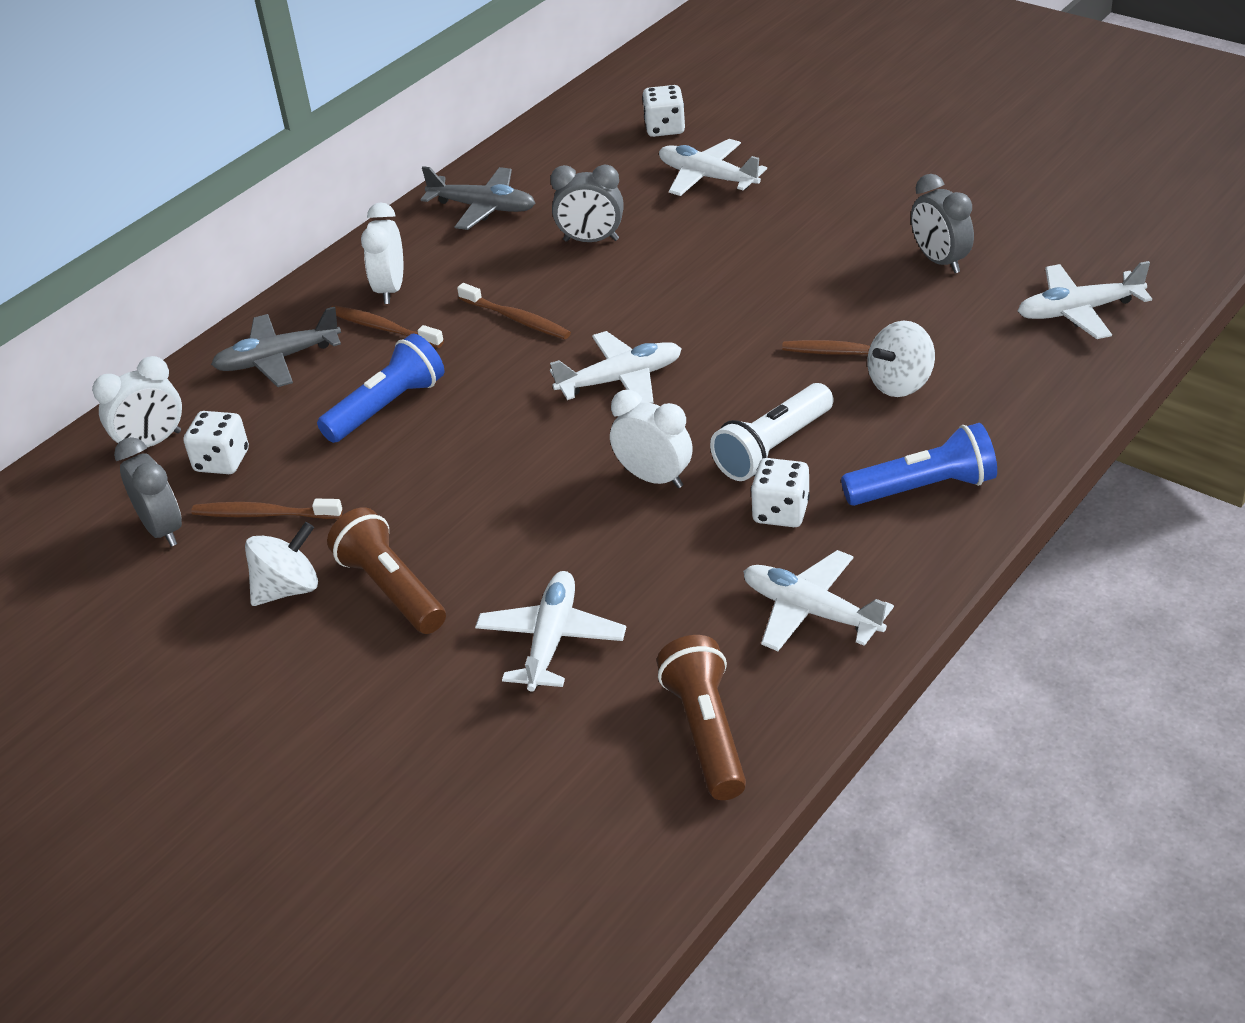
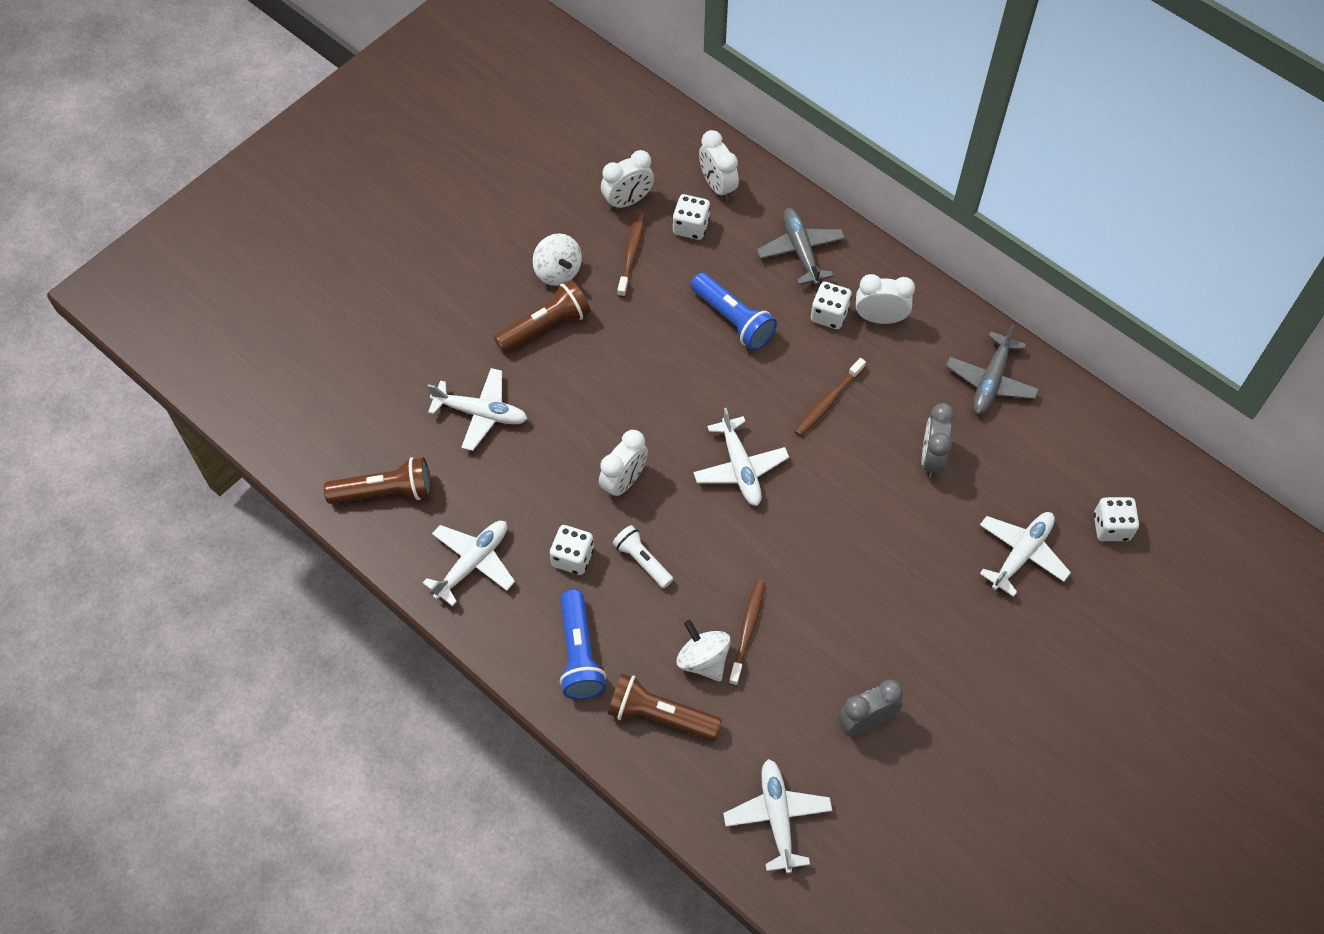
camera: 90 degrees right, 20 degrees up
grey clock [114,437,182,547] -> white clock [601,150,654,210]
brown toothbrush [331,305,444,348] -> white dice [811,282,852,329]
white flashlight [710,383,834,481] -> white flashlight [612,525,673,588], size x0.66
none -> brown flashlight [608,673,722,741]

